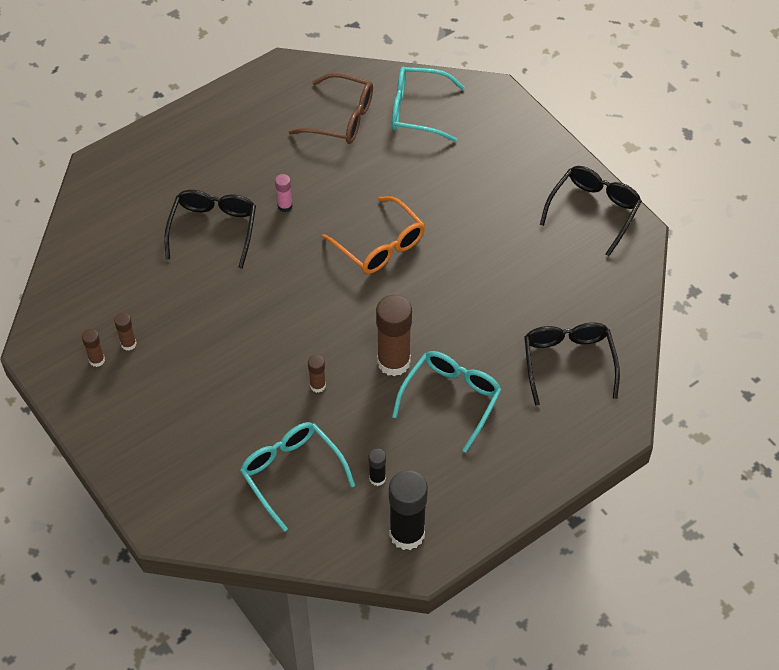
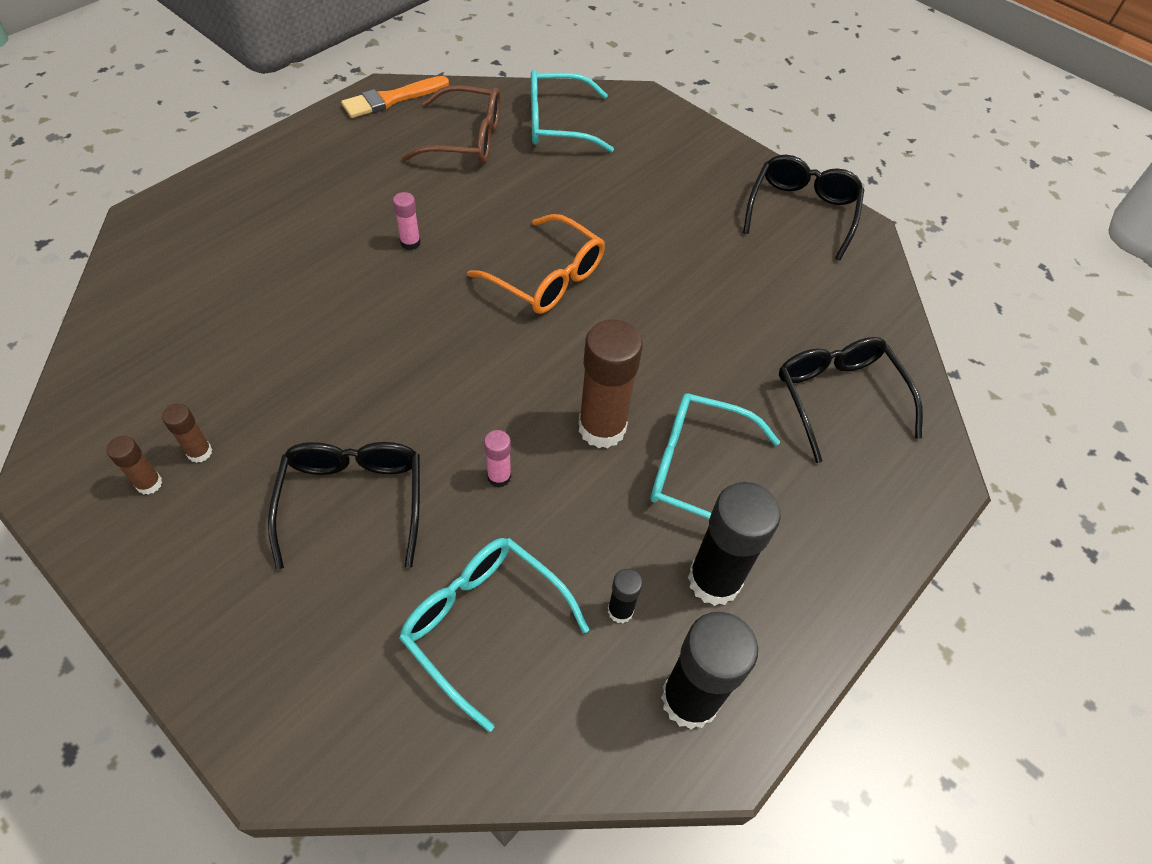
camera: 15 degrees left, 0 degrees up
black glasses [164,190,256,269] -> black glasses moved to [268,442,420,570]
brown glue stick [308,355,326,393] -> pink glue stick [484,430,511,488]
turquoise glasses [392,351,502,452] -> turquoise glasses turned 90 degrees counterclockwise [650,393,780,519]
none -> orange brush [341,76,449,118]
none -> black glue stick [688,482,781,606]

